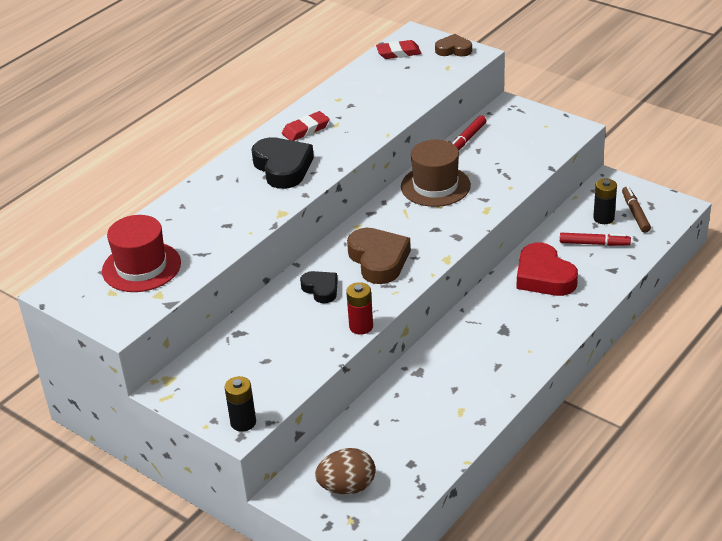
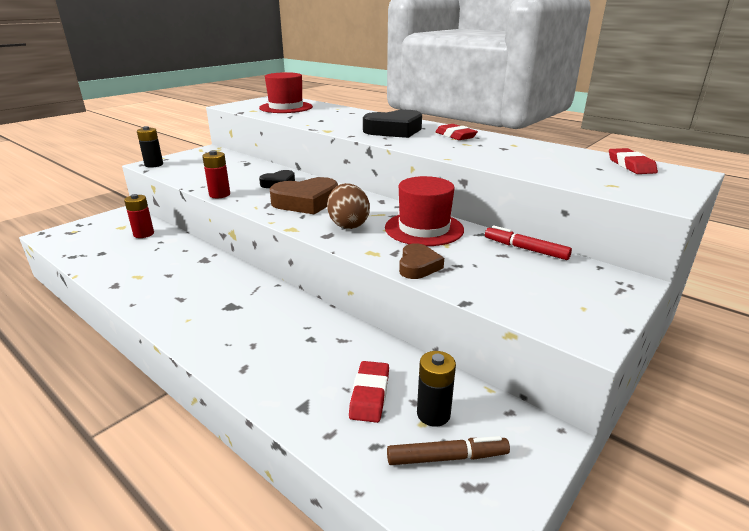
camera: 90 degrees right, 10 degrees down
brown egg [315,448,376,494] -> brown egg moved to [327,183,370,229]
brown hat [401,140,471,207] -> red hat [385,176,464,246]
brown heart [435,34,472,57] -> brown heart moved to [399,243,444,279]
red heart [516,242,578,296] -> none
red marker [560,233,631,246] -> red eraser [349,361,389,423]
none -> red battery [124,194,154,238]

